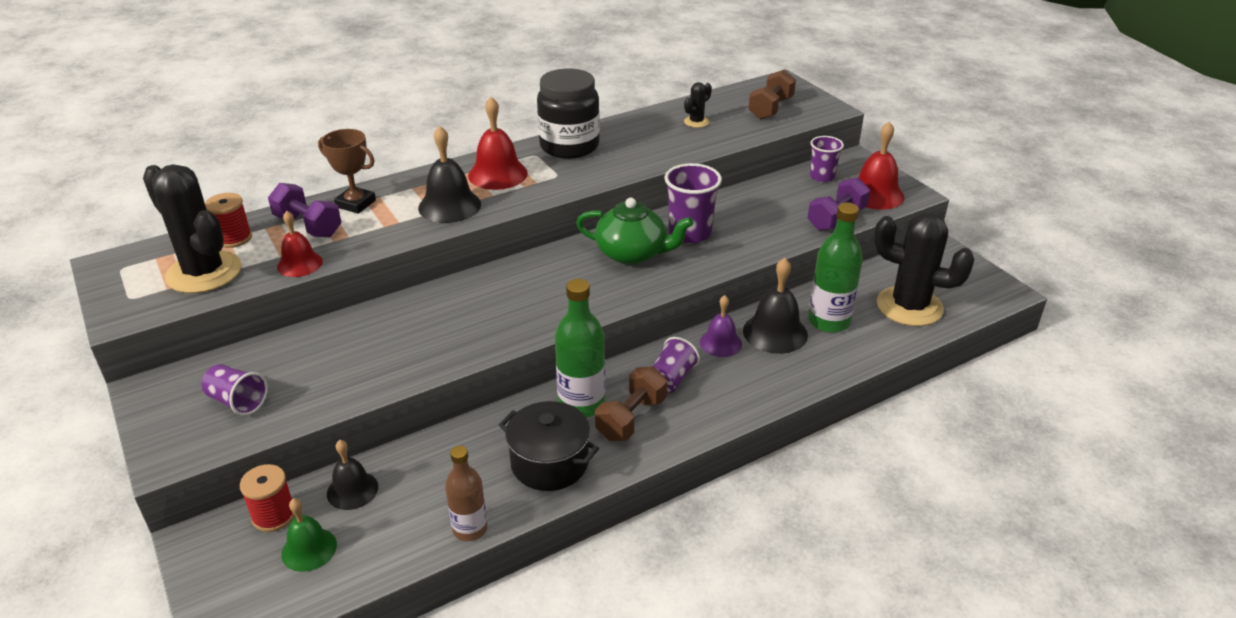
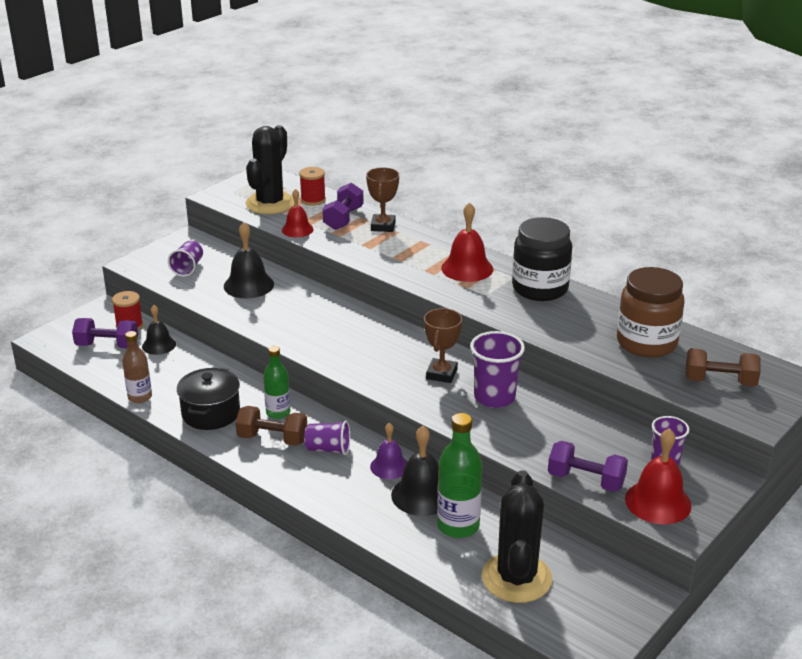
camera: 70 degrees right, 5 degrees down
green bell [281,498,337,572] -> purple dumbbell [72,318,138,348]
black bell [418,126,481,223] -> black bell moved to [224,222,274,298]
green bottle [555,279,606,418] -> green bottle [263,346,290,419], size x0.65
green teapot [576,198,694,265] -> brown trophy [424,308,462,383]
black cactus [684,82,712,128] -> brown jar [617,267,684,358]

